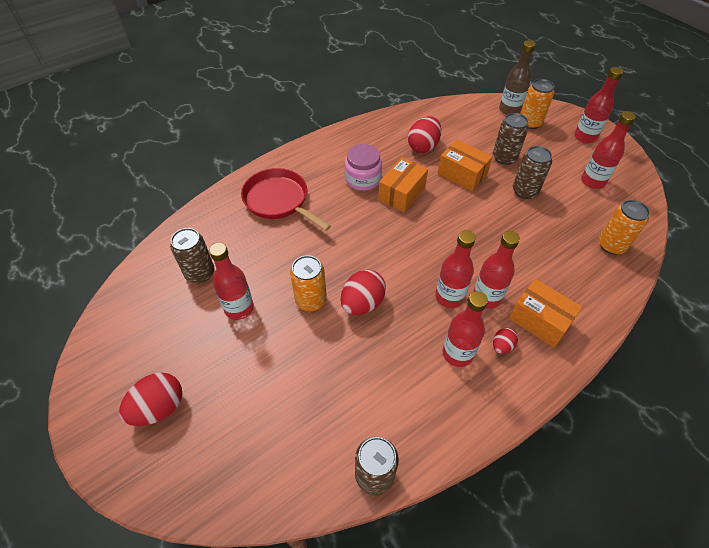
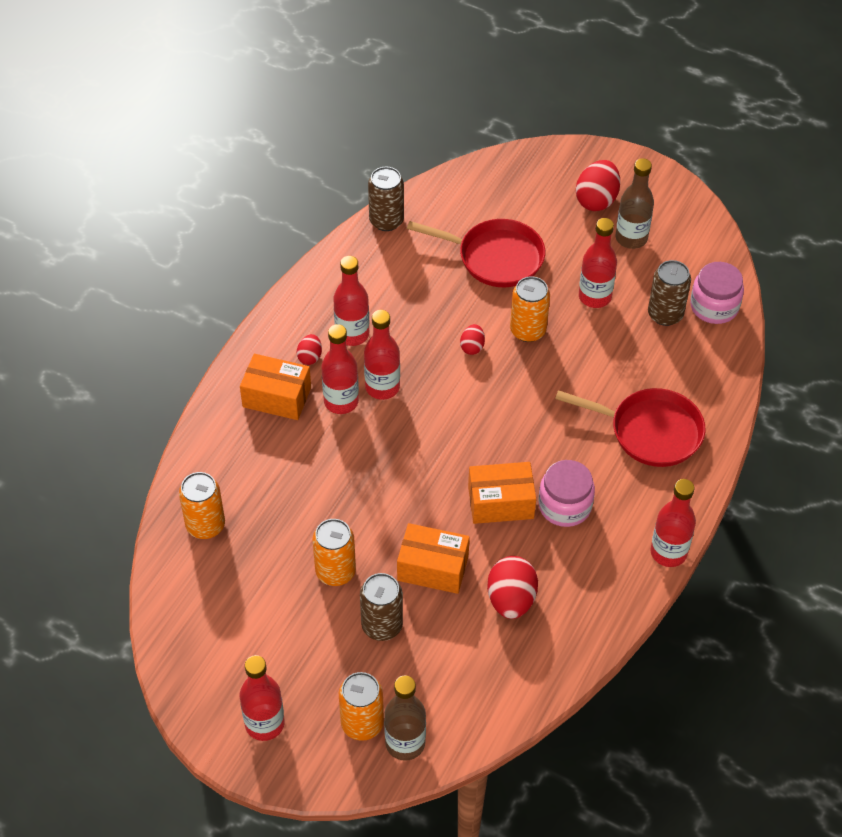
camera: 155 degrees right, 0 degrees up
red egg [341,270,386,315] -> red egg [460,324,485,355], size x0.54
orange box [378,157,428,212] -> orange box turned 75 degrees clockwise [468,462,536,524]
brown can [513,146,552,199] -> orange can [313,519,356,586]
red bottle [581,111,636,189] -> red bottle moved to [650,479,696,567]
none -> red pan [407,219,545,287]
none -> brown bottle [616,158,654,249]
none -> pink jar [690,262,744,324]

